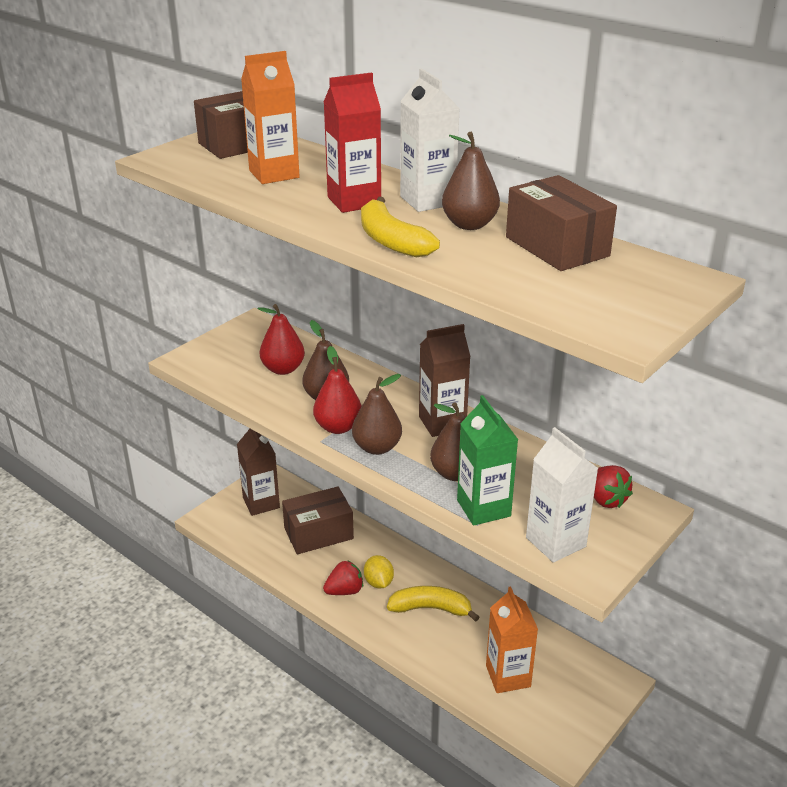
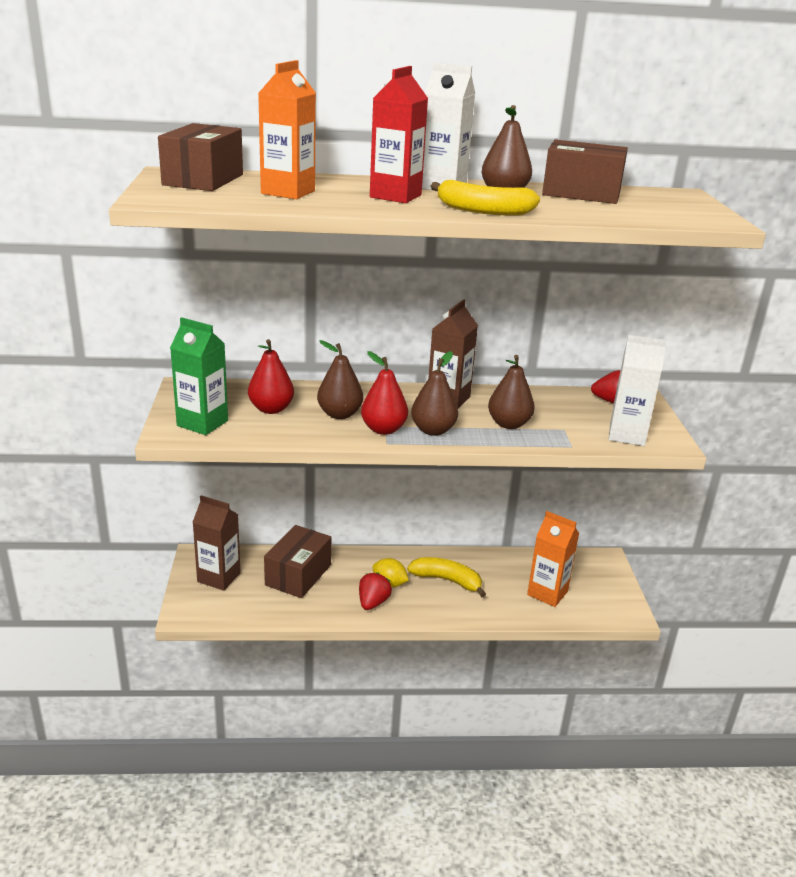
camera: 45 degrees left, 5 degrees down
yellow banana [387,586,479,622] -> yellow banana turned 60 degrees clockwise [407,557,486,598]
green carton [457,395,518,526] -> green carton moved to [170,317,228,435]

